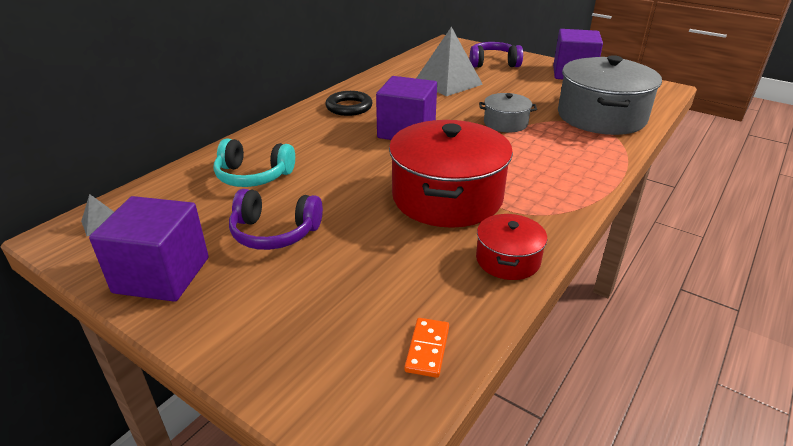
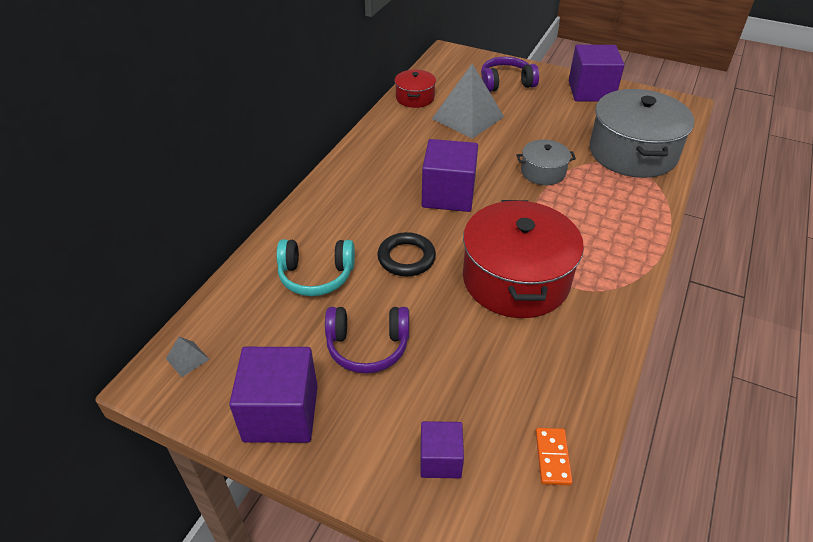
camera: 10 degrees left, 10 degrees up
black ring [325,91,373,116] -> black ring moved to [377,232,436,276]
red pot [476,214,547,280] -> red pot moved to [395,70,436,108]
none -> purple cube [421,421,464,478]

